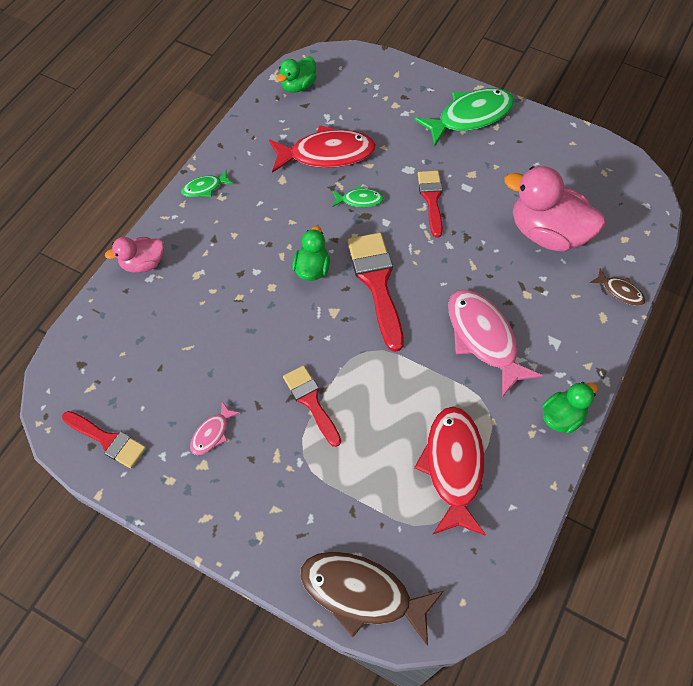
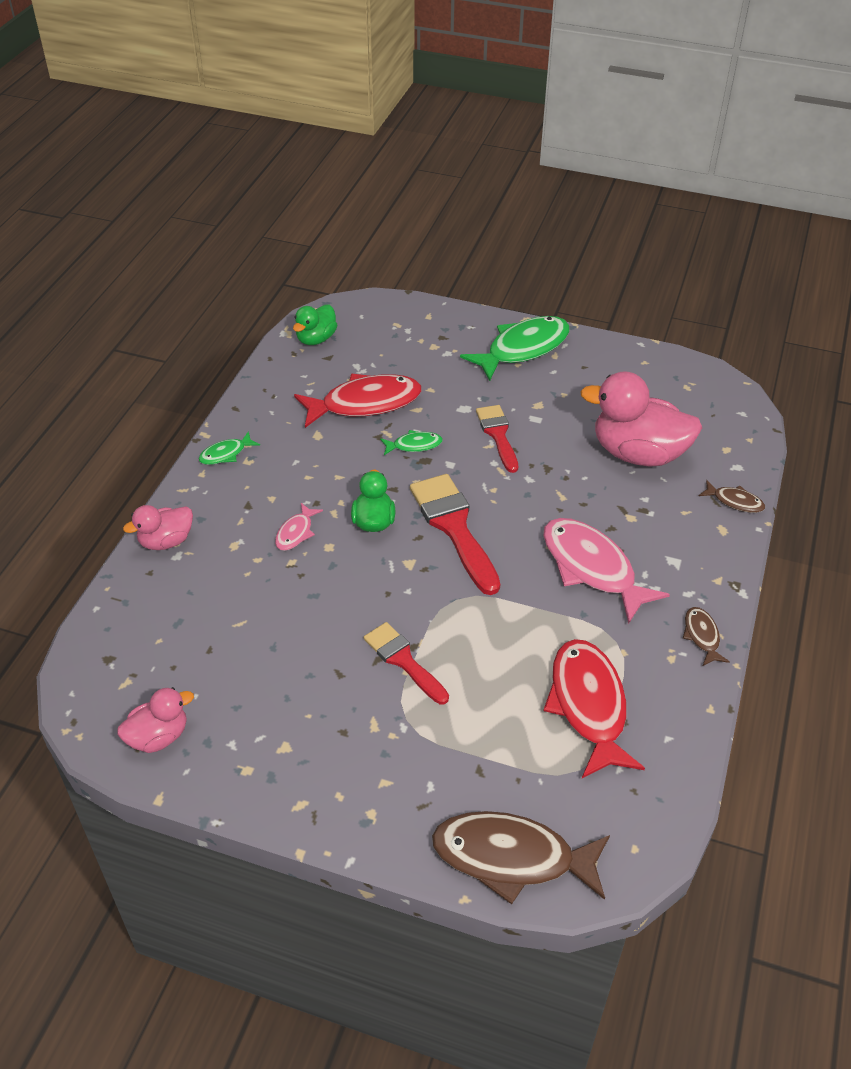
camera: 10 degrees left, 15 degrees down
red brush [62,411,146,469] -> pink duck [117,687,194,753]
pink fish [190,401,240,455] -> pink fish moved to [275,503,323,551]
green duck [542,382,598,434] -> brown fish [683,607,730,666]

